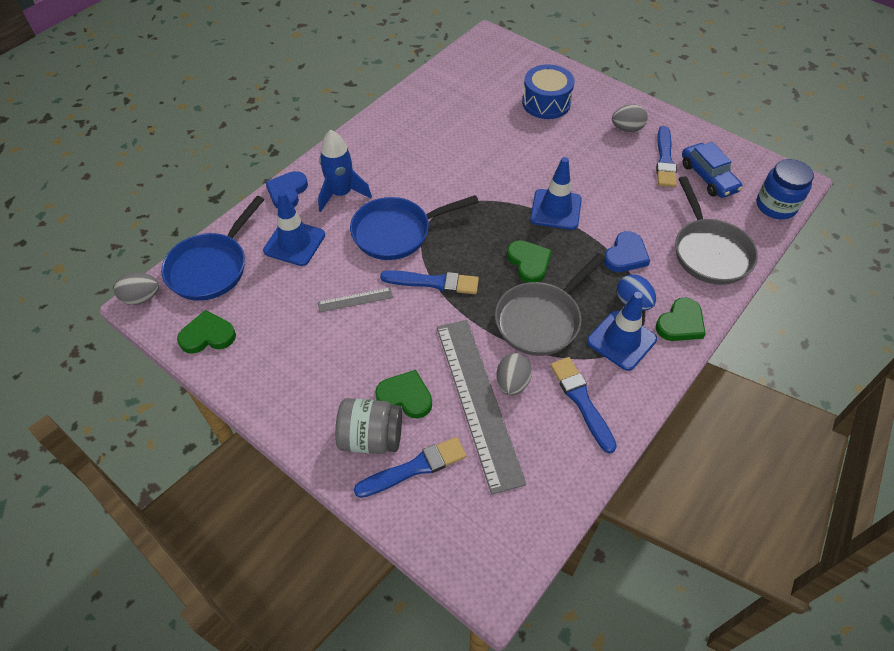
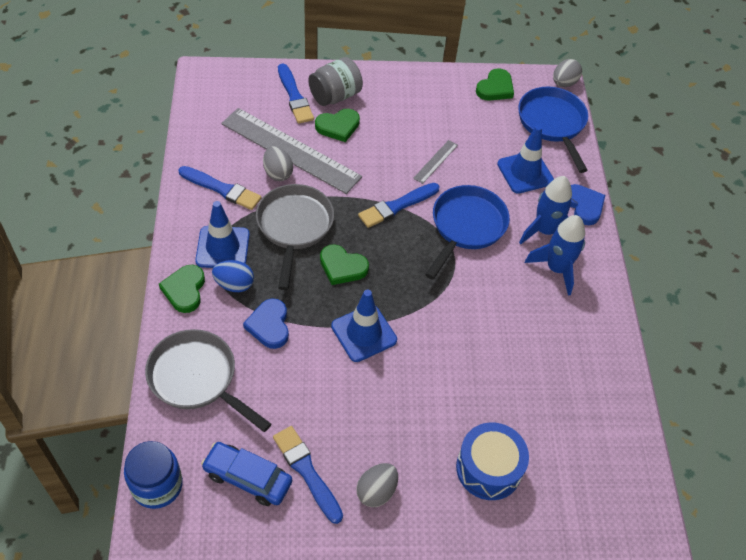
camera: 135 degrees right, 0 degrees up
blue brush [354,437,467,498] -> blue brush turned 45 degrees counterclockwise [278,64,314,124]
none -> blue rocket [525,215,585,296]

